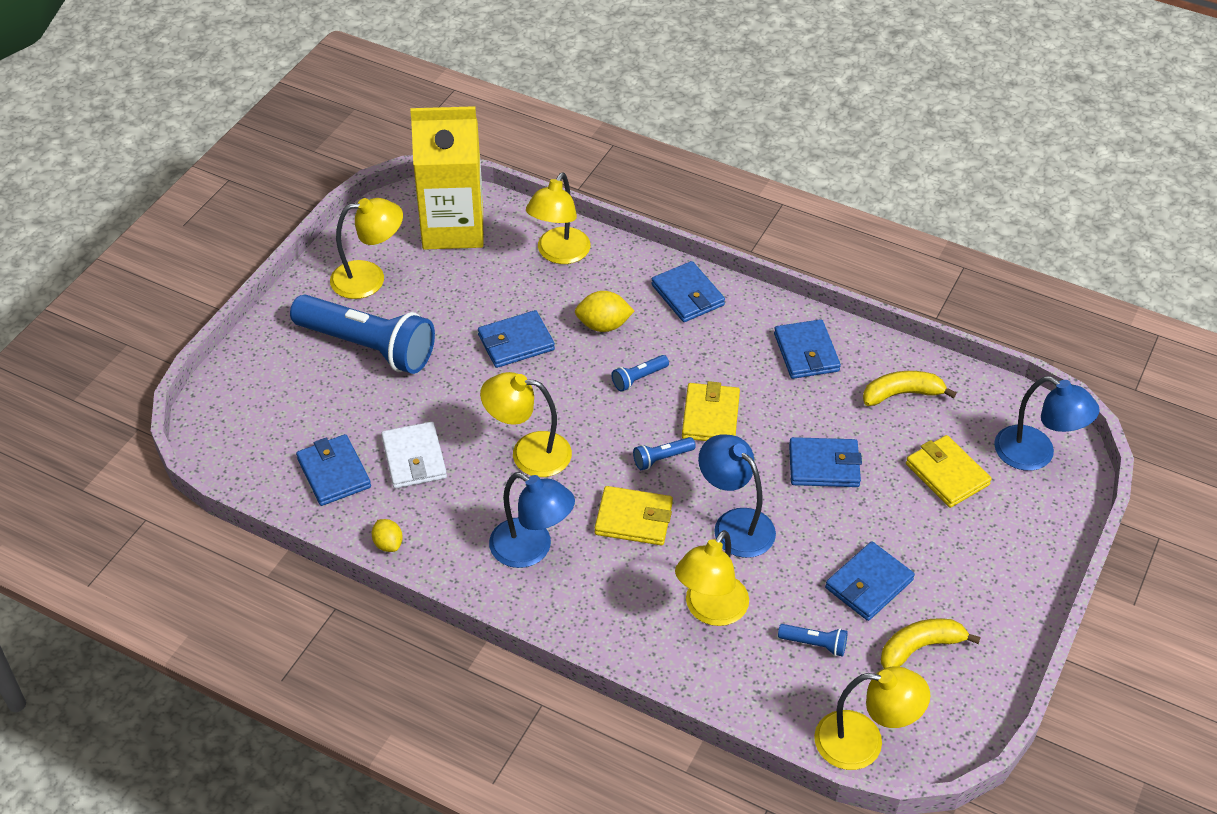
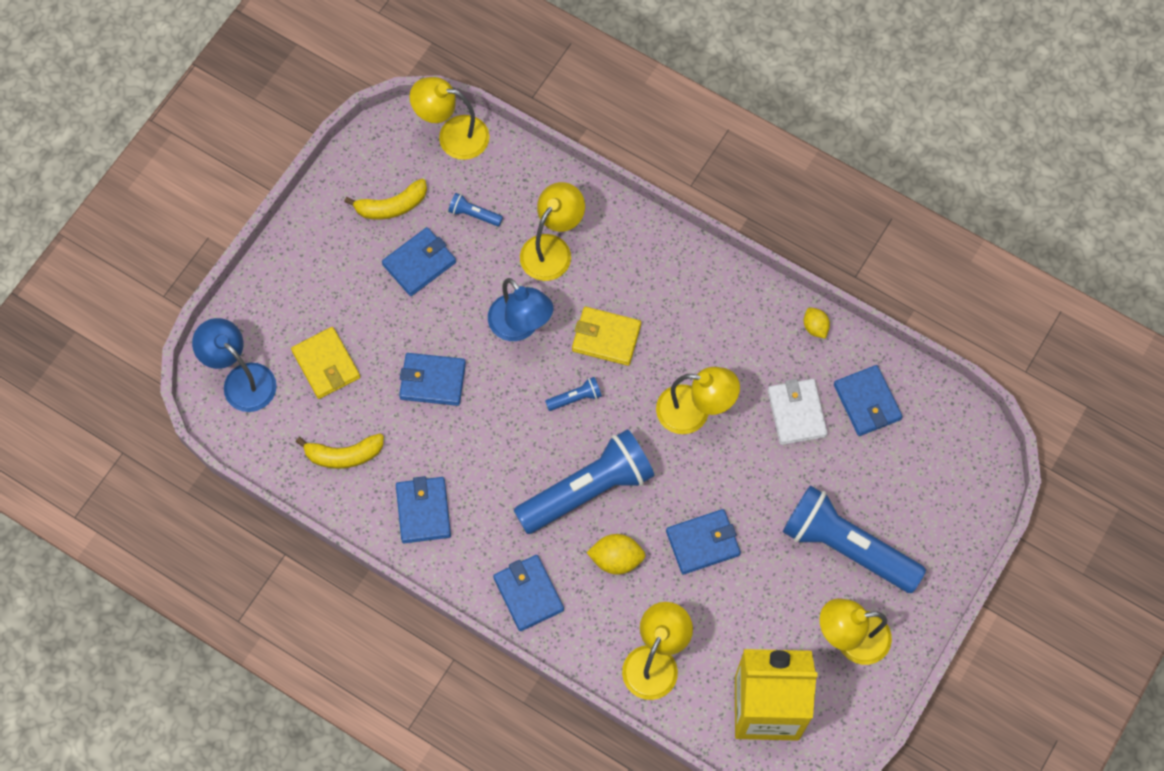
camera: 175 degrees left, 20 degrees up
blue lamp [489,472,575,568] -> none
blue flashlight [611,355,669,392] -> blue flashlight [514,429,655,534], size x2.49
yellow wallet [682,381,740,441] -> none

